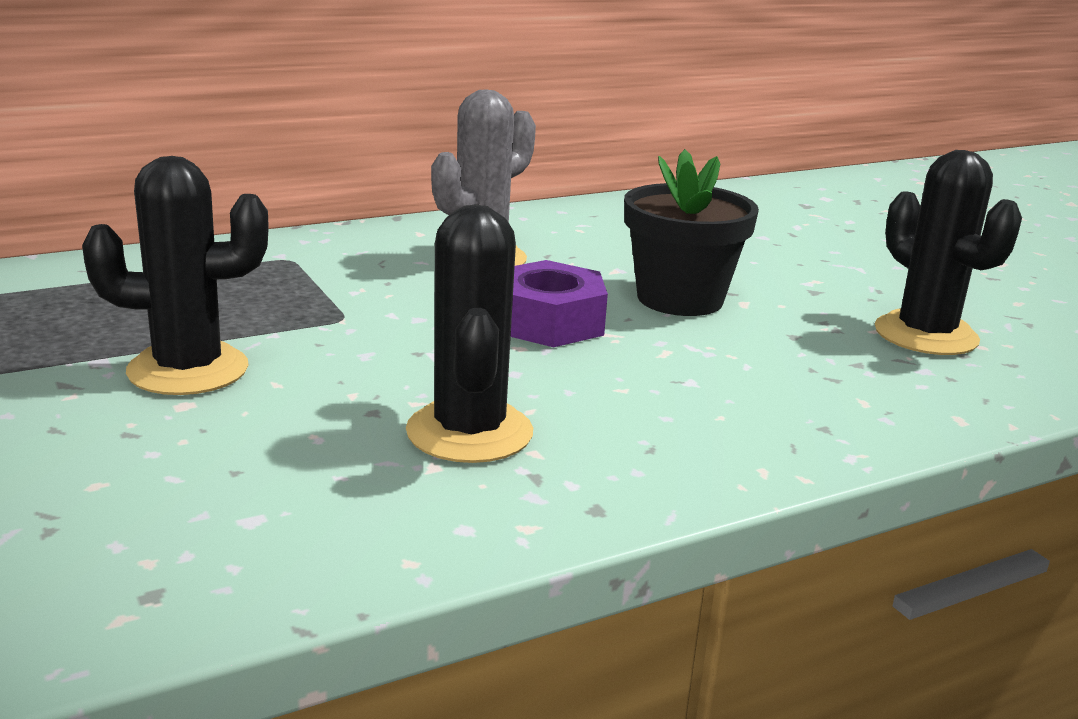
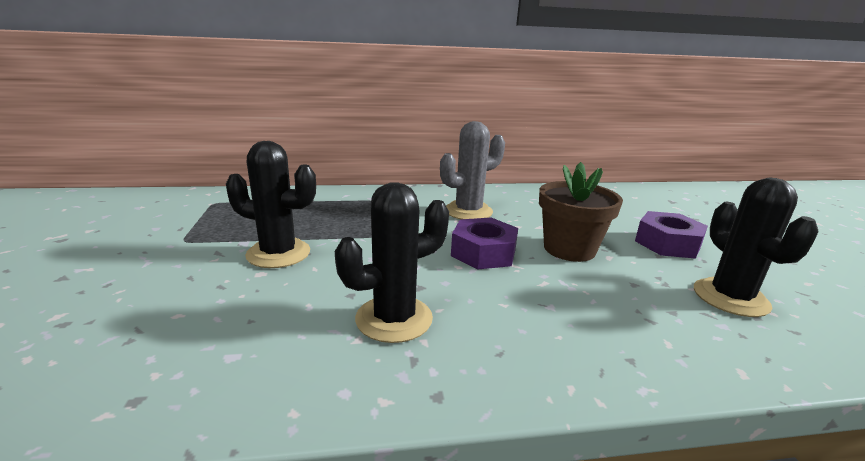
camera: 20 degrees right, 0 degrees up
black cactus [406,204,533,463] -> black cactus turned 45 degrees clockwise [335,182,449,343]
black flower pot [624,149,759,316] -> brown flower pot [539,162,623,262]
none -> purple nut [635,211,708,259]

